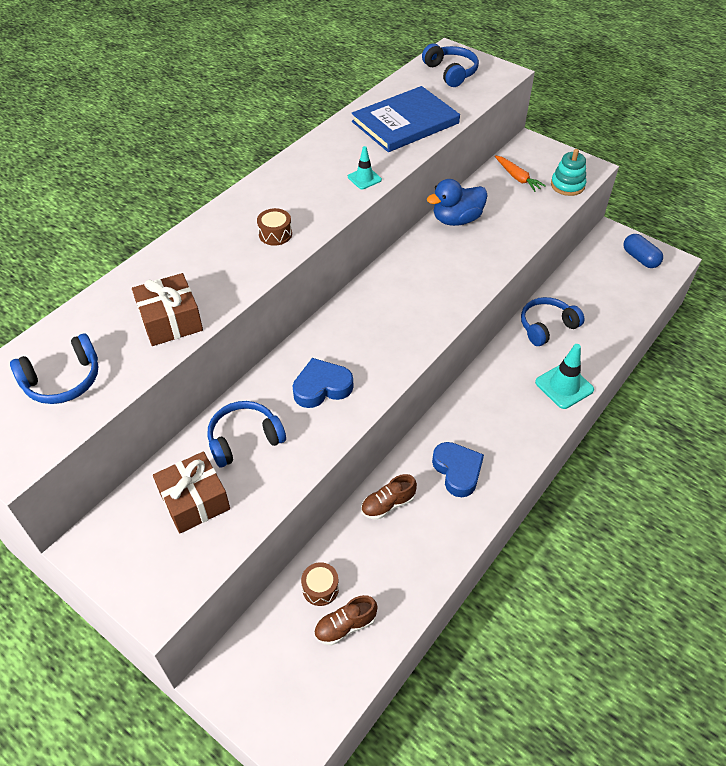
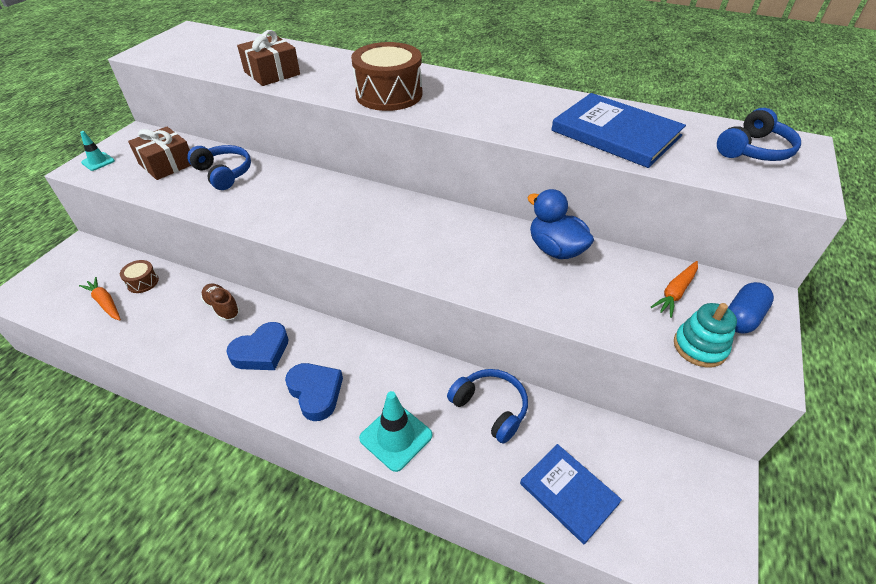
camera: 75 degrees right, 5 degrees down
blue headphones [10,333,98,404] -> none
brown drum [257,208,292,246] -> brown drum [351,42,422,111], size x2.14
blue heart [293,358,353,408] -> blue heart moved to [285,363,343,421]
brown shoe [314,595,378,646] -> orange carrot [79,277,121,321]
turquoise traffic cone [348,146,382,189] -> turquoise traffic cone moved to [80,131,115,171]
blue capsule [624,234,663,268] -> blue capsule moved to [728,282,774,334]
none -> blue book [520,444,622,544]

